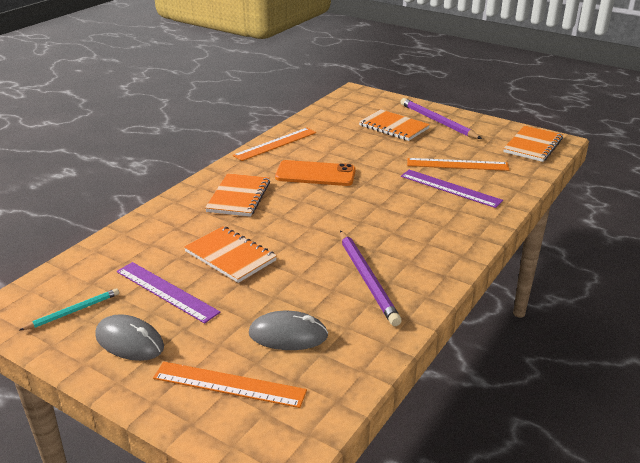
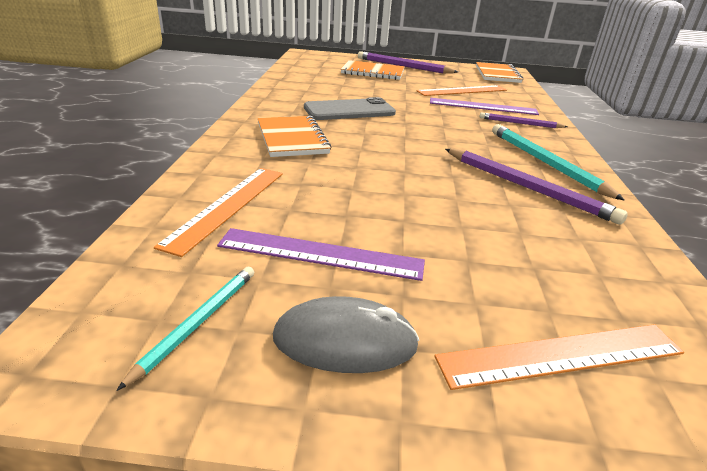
camera: 30 degrees left, 0 degrees up
orange notebook [184,226,277,283] -> none
orange ruler [233,128,316,161] -> orange ruler moved to [154,168,283,257]
grey mouse [249,311,328,350] -> none
orange phone [275,160,356,186] -> grey phone [304,97,396,120]
none -> purple pencil [480,112,568,128]
none -> turquoise pencil [492,124,625,201]

